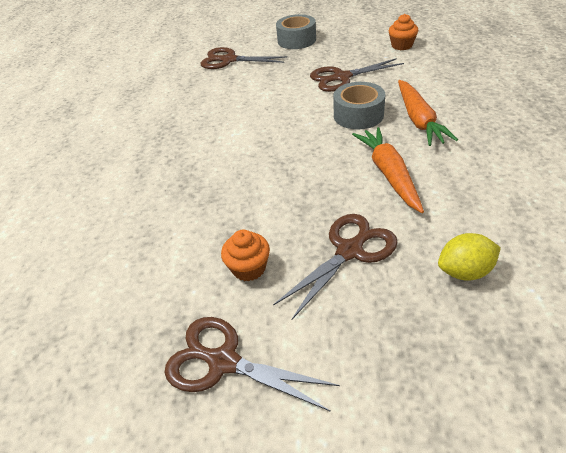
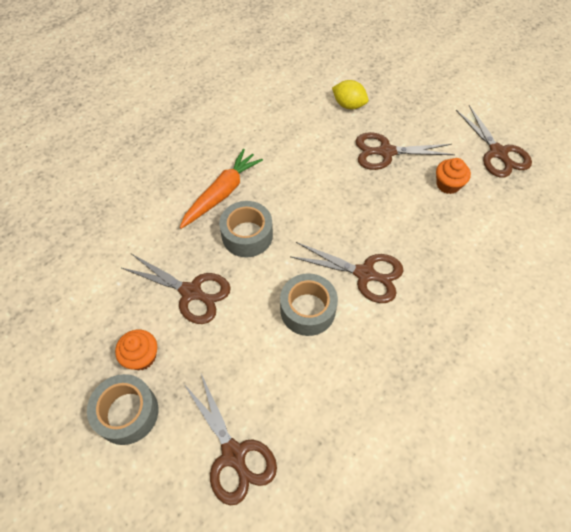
camera: 140 degrees left, 15 degrees up
orange carrot [352,127,424,213] -> none
orange cupcake [389,14,418,50] -> orange cupcake moved to [115,330,157,370]
none -> grey tape [280,273,338,336]
none -> brown scissors [290,242,404,303]

